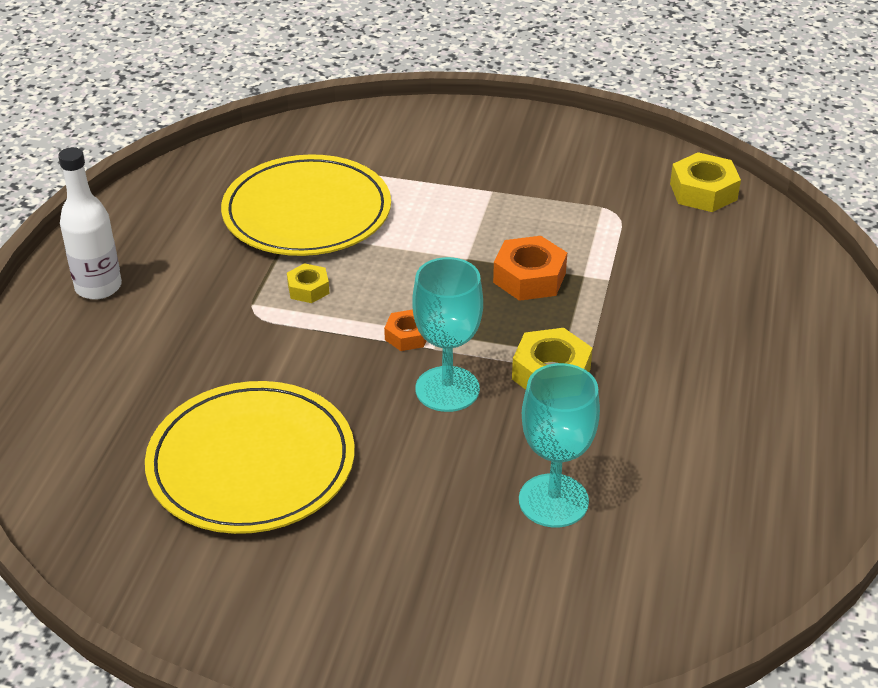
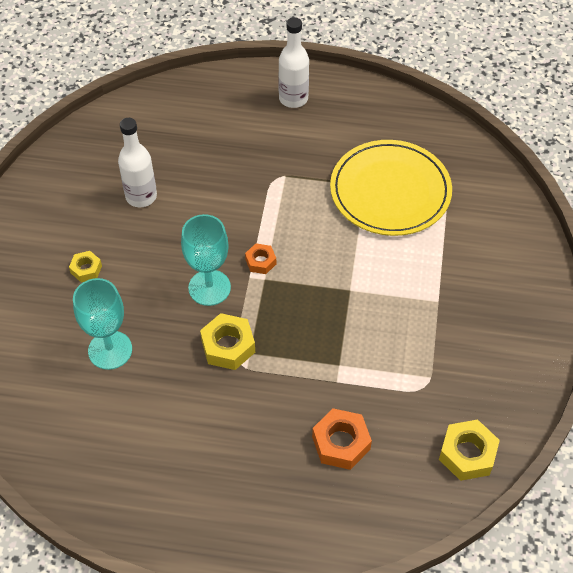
camera: 85 degrees right, 15 degrees up
yellow plate [145,381,355,534] -> white bottle [118,118,157,207]
yellow nut [287,263,330,303] -> yellow nut moved to [69,251,102,282]
orange nut [493,236,567,301] -> orange nut moved to [312,408,372,470]

